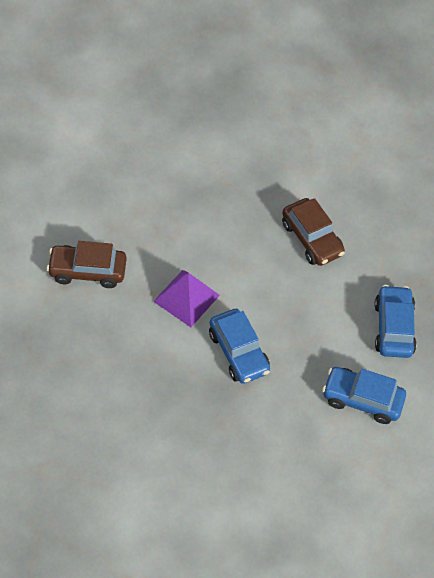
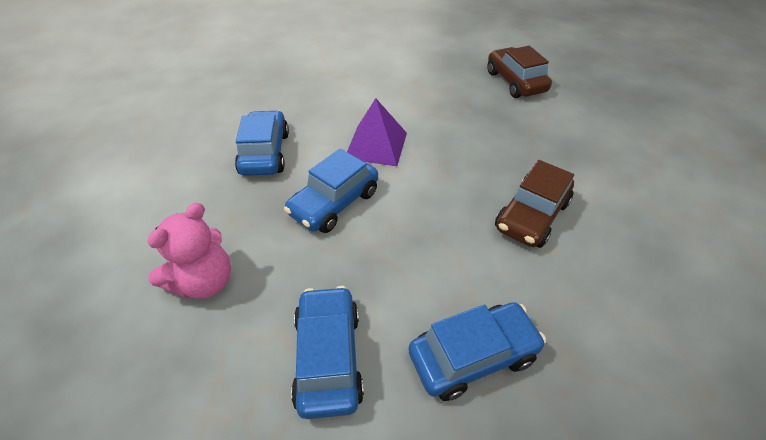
camera: 70 degrees right, 10 degrees down
brown car [47,241,127,288] -> brown car moved to [487,46,552,98]
none -> pink teddy bear [147,202,231,299]
none -> blue car [235,110,289,176]

